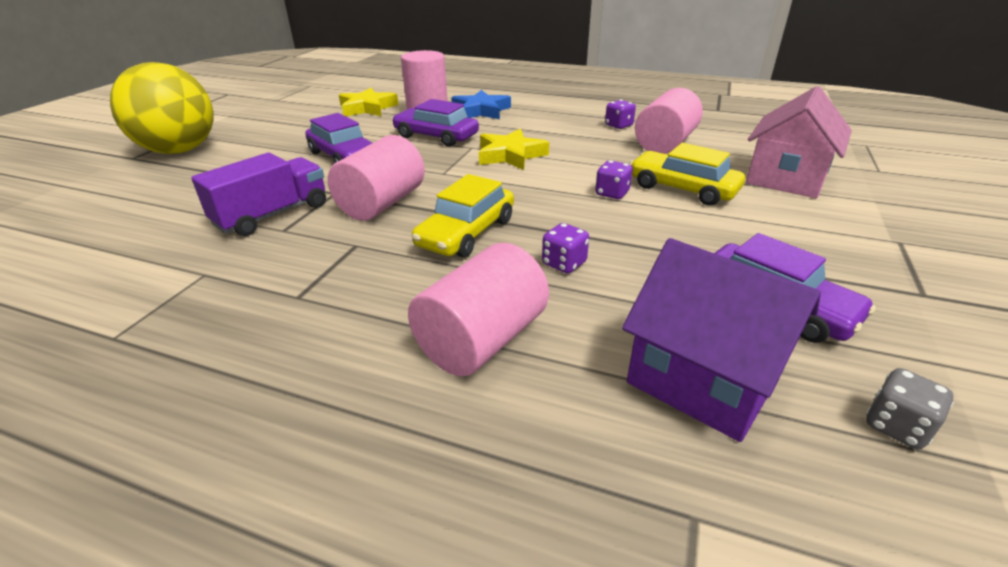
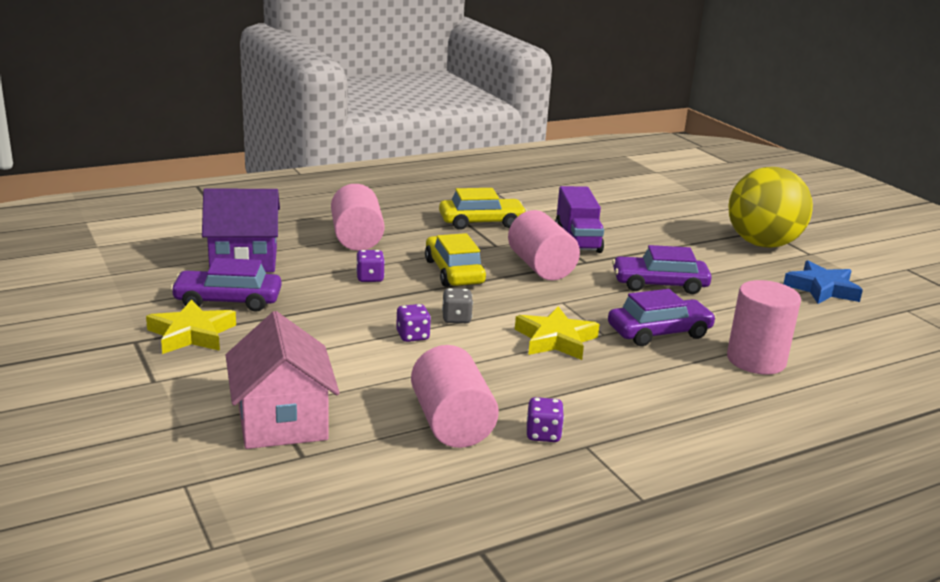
camera: 130 degrees right, 10 degrees down
yellow star [339,88,399,116] -> yellow star moved to [146,299,236,354]
blue star [451,90,511,119] -> blue star moved to [784,260,863,304]
yellow car [630,143,745,206] -> yellow car moved to [439,188,527,230]
grey dice [866,368,954,449] -> grey dice moved to [442,288,473,323]

